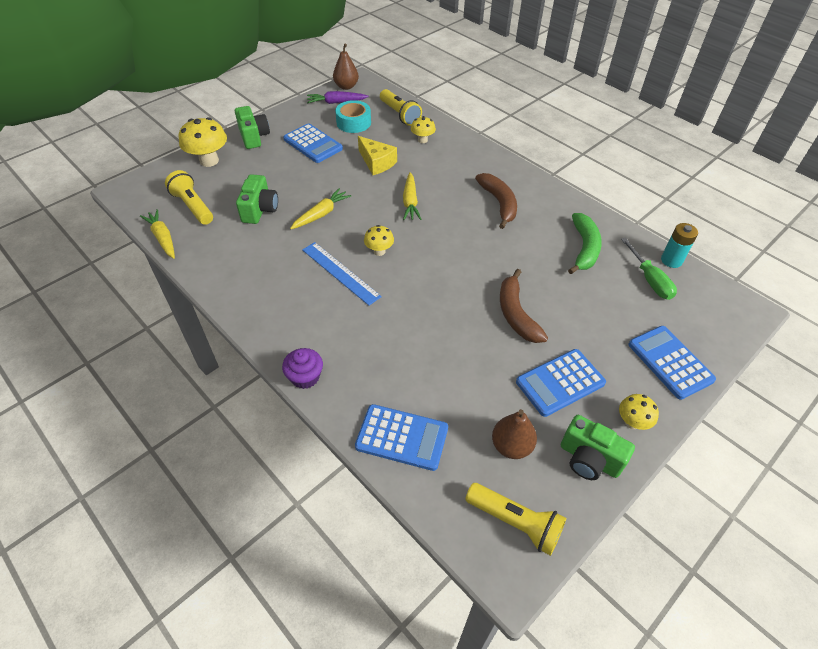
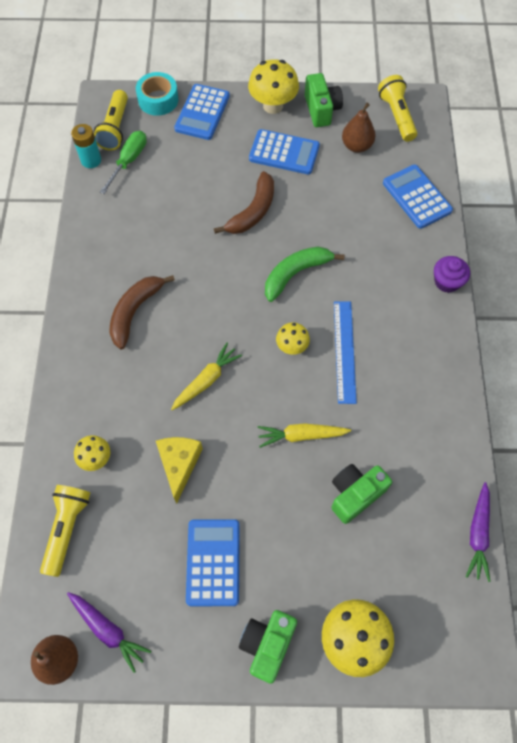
camera: 135 degrees left, 15 degrees up
yellow carrot [140,209,175,259] -> purple carrot [466,482,491,582]
yellow flashlight [165,170,213,225] -> yellow flashlight moved to [94,90,128,151]
turquoise tape [335,100,371,133] -> turquoise tape moved to [136,72,179,116]
green banana [568,213,602,274] -> green banana moved to [265,247,345,302]
yellow mushroom [619,394,659,430] -> yellow mushroom [248,59,299,114], size x1.76

